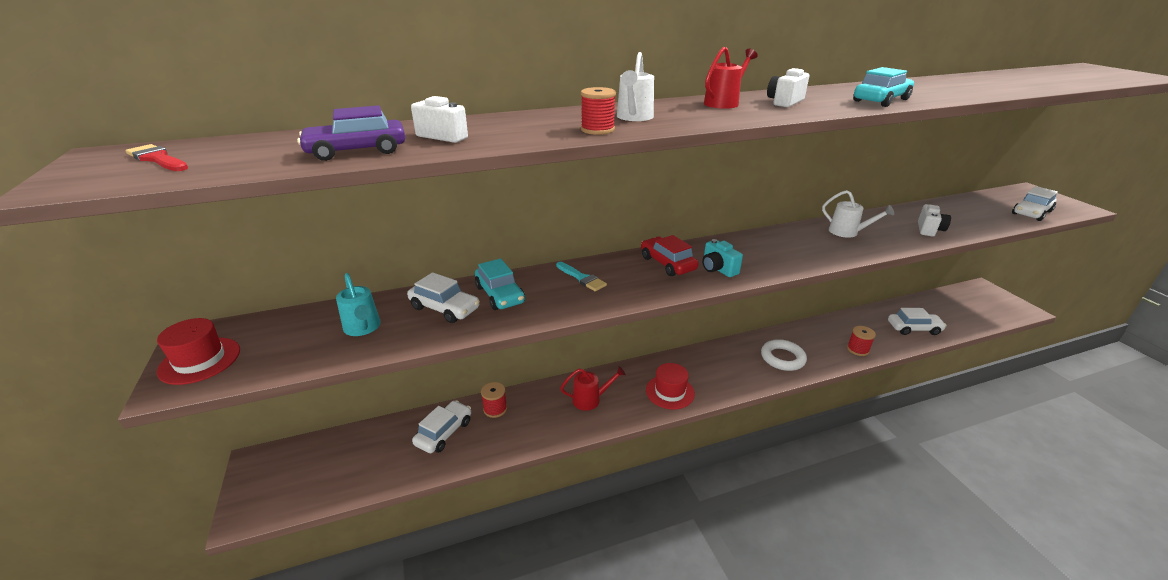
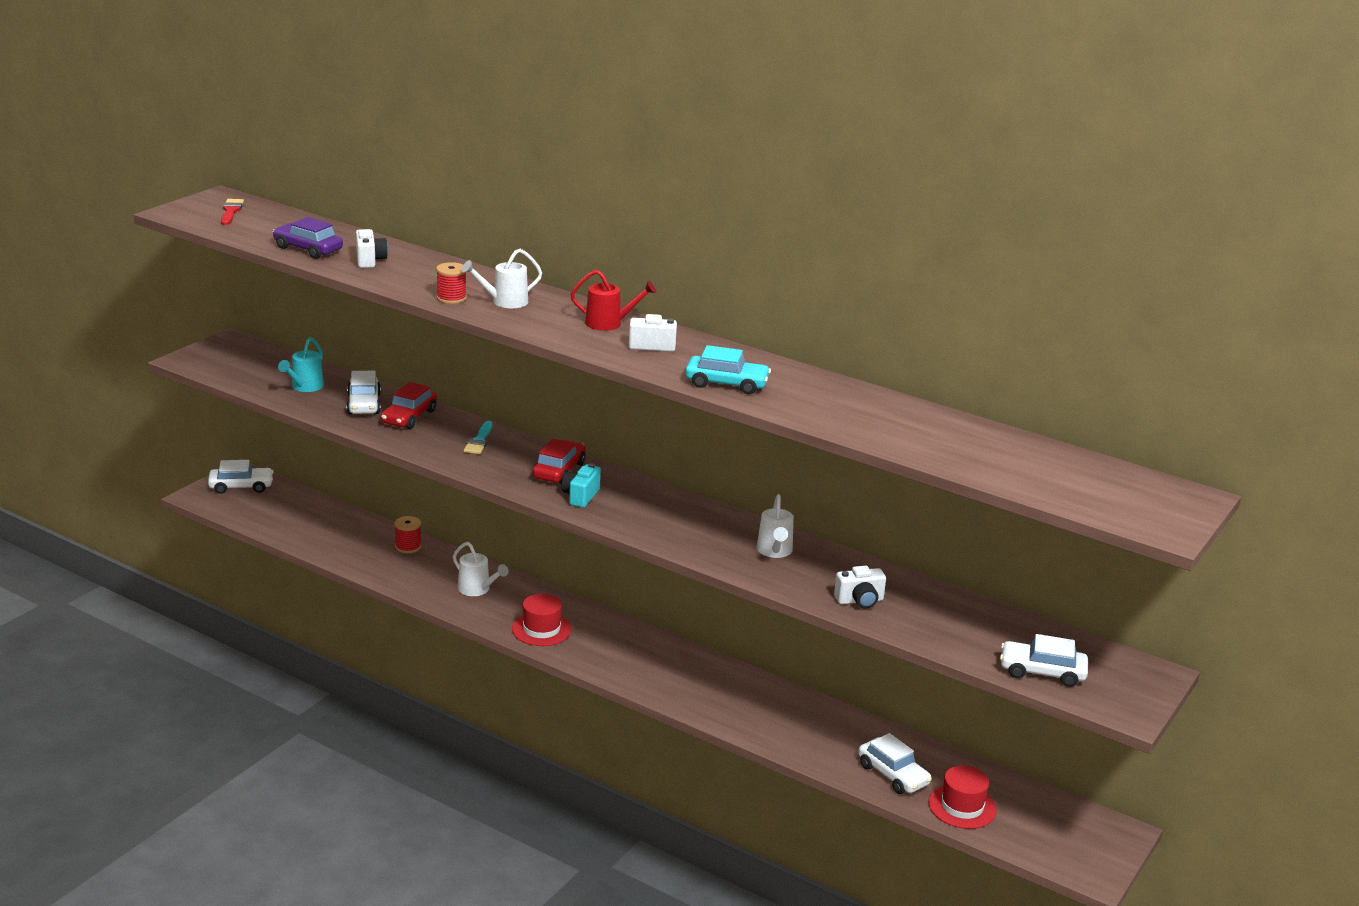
camera: 50 degrees right, 5 degrees down
red hat [157,318,240,385] -> red hat moved to [928,766,997,829]
white car [412,400,471,453] -> white car moved to [208,460,274,494]
turquoise car [475,259,525,310] -> red car [381,382,437,429]
red watering can [560,366,626,411] -> white watering can [453,542,509,596]
white ring [761,339,807,371] -> none
red spool [847,326,876,356] -> none

